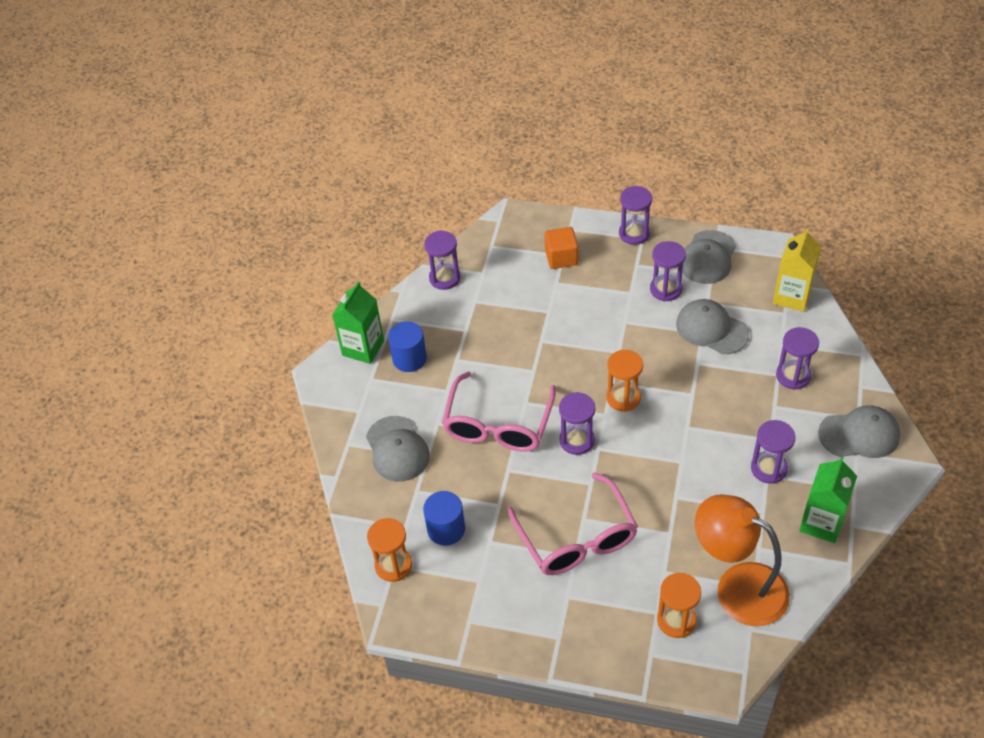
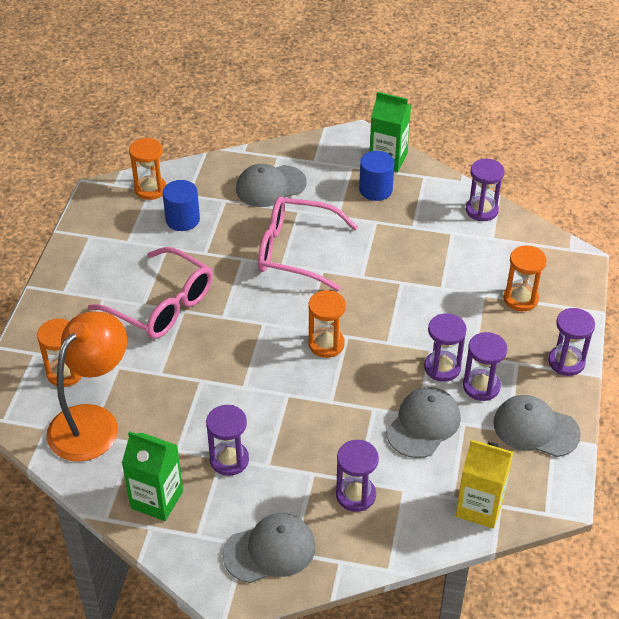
camera: 85 degrees right, 5 degrees down
pink glasses [507,472,638,575] -> pink glasses turned 120 degrees counterclockwise [88,247,213,339]
orange cube [545,227,578,269] -> orange hourglass [503,246,547,311]
purple hourglass [559,392,595,455] -> purple hourglass moved to [424,313,467,382]
grey cap [818,405,900,458] -> grey cap turned 105 degrees counterclockwise [223,513,315,583]

